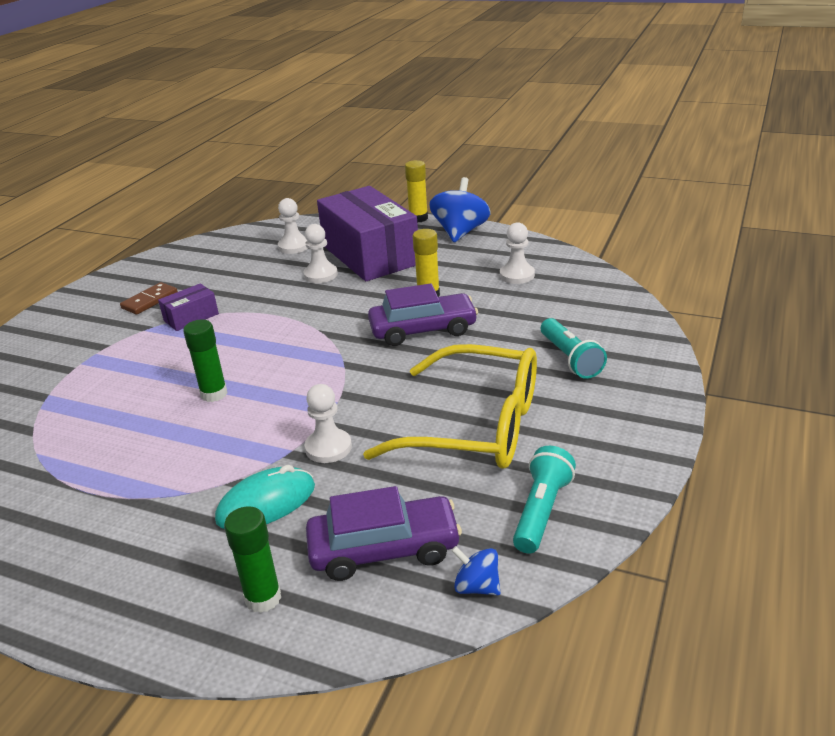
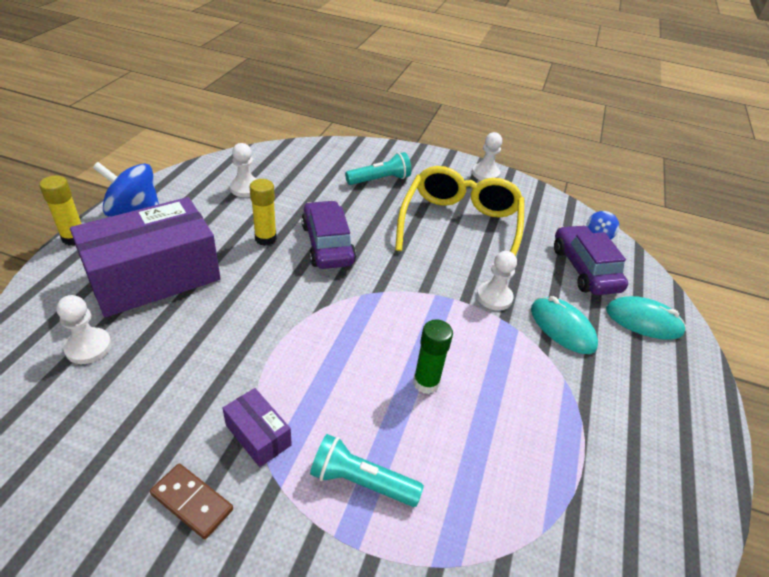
camera: 100 degrees left, 10 degrees up
green glue stick [224,506,281,613] -> turquoise mouse [606,296,686,340]
white pawn [303,224,338,283] -> white pawn moved to [472,132,502,181]
turquoise flashlight [513,446,576,554] -> turquoise flashlight moved to [310,434,424,507]

